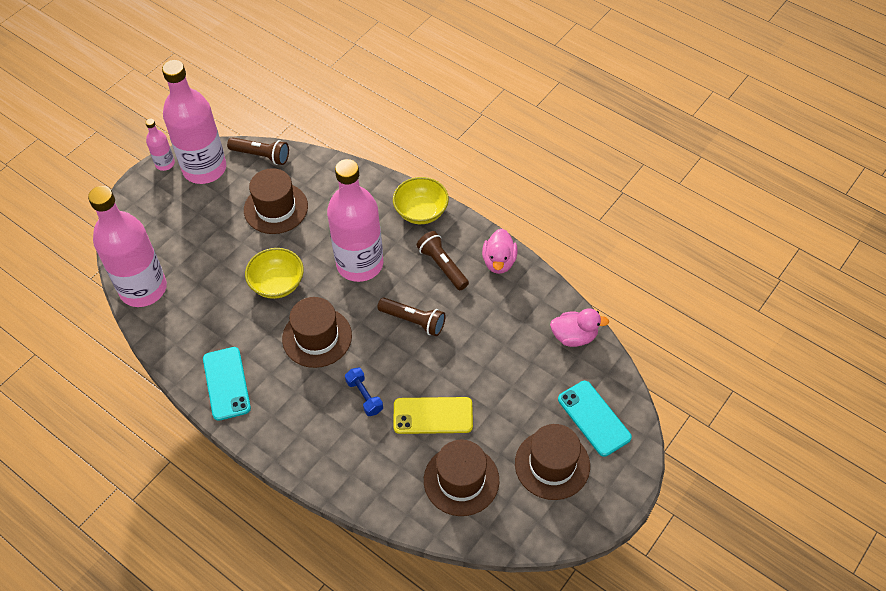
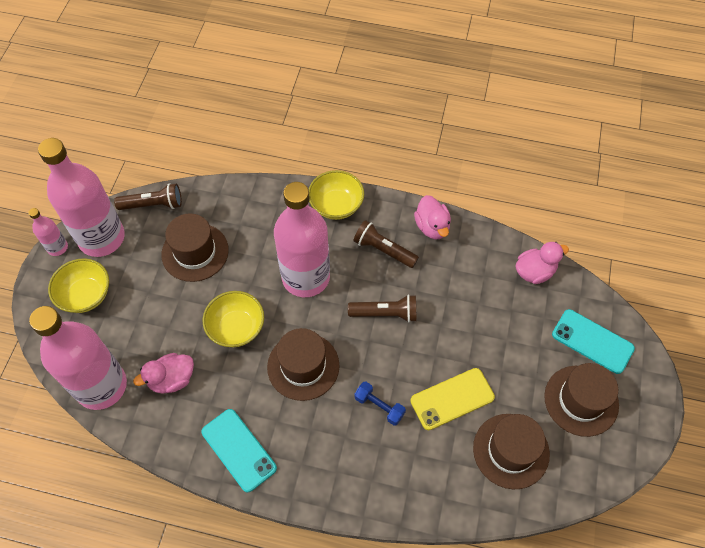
camera: 25 degrees left, 5 degrees up
none -> yellow bowl [48,258,109,313]
none -> pink duck [133,353,194,394]

